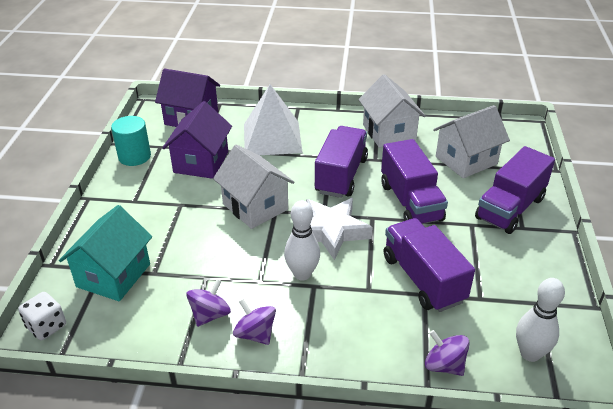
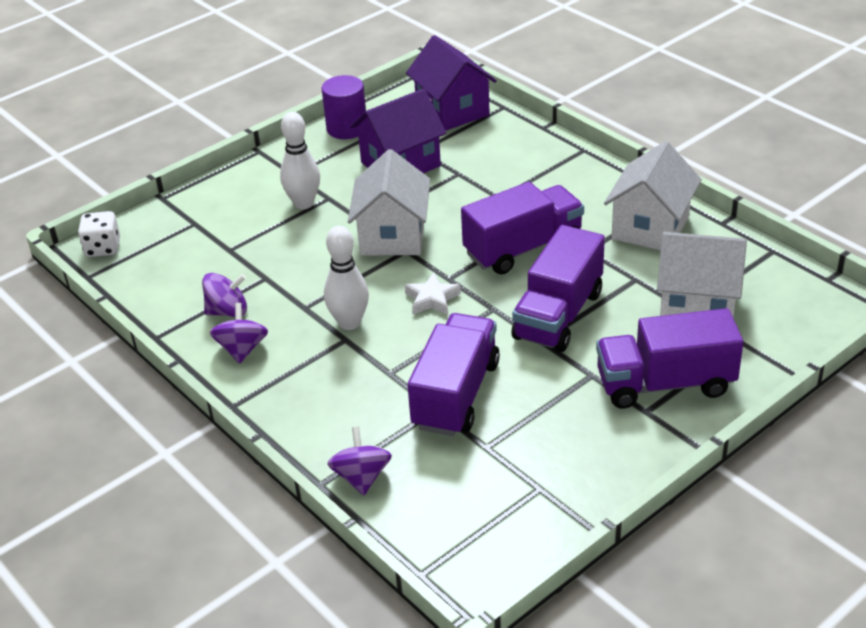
camera: 45 degrees right, 0 degrees up
turquoise house [59,205,152,301] -> none
turquoise cylinder [111,116,151,166] -> purple cylinder [322,75,366,139]
white pyramid [244,84,303,155] -> none
white star [306,198,373,260] -> white star [404,273,461,315], size x0.54
white bowling pin [516,278,565,362] -> white bowling pin moved to [280,112,320,209]

